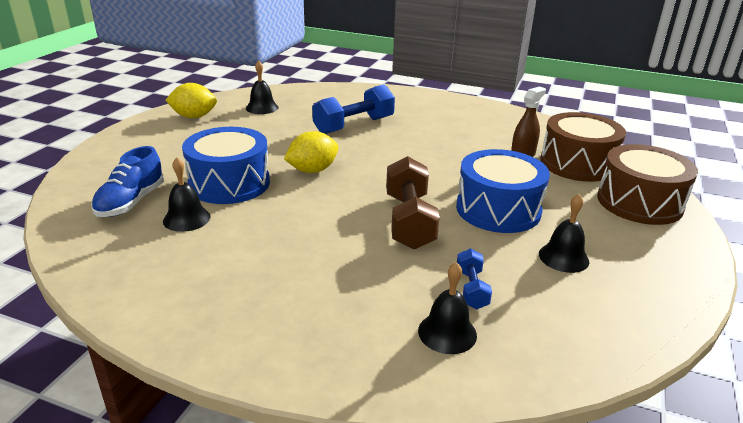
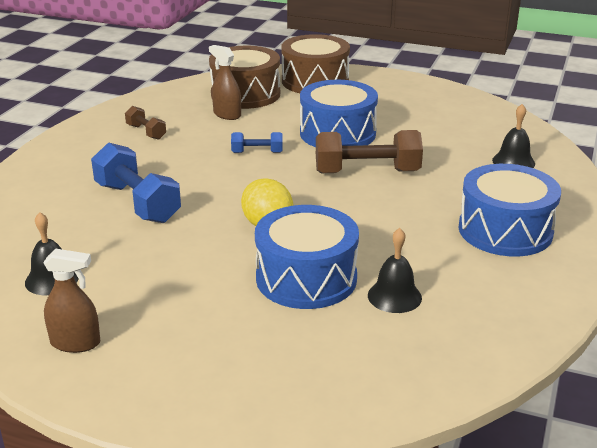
camera: 90 degrees left, 0 degrees up
blue shoe [91,146,164,217] -> none
yellow lemon [165,83,217,118] -> brown spray bottle [43,249,100,353]
blue dumbbell [457,248,492,309] -> blue dumbbell moved to [231,132,283,153]
black bell [539,194,589,273] -> none
none -> brown dumbbell [125,106,166,140]
none -> blue drum [458,164,561,257]

